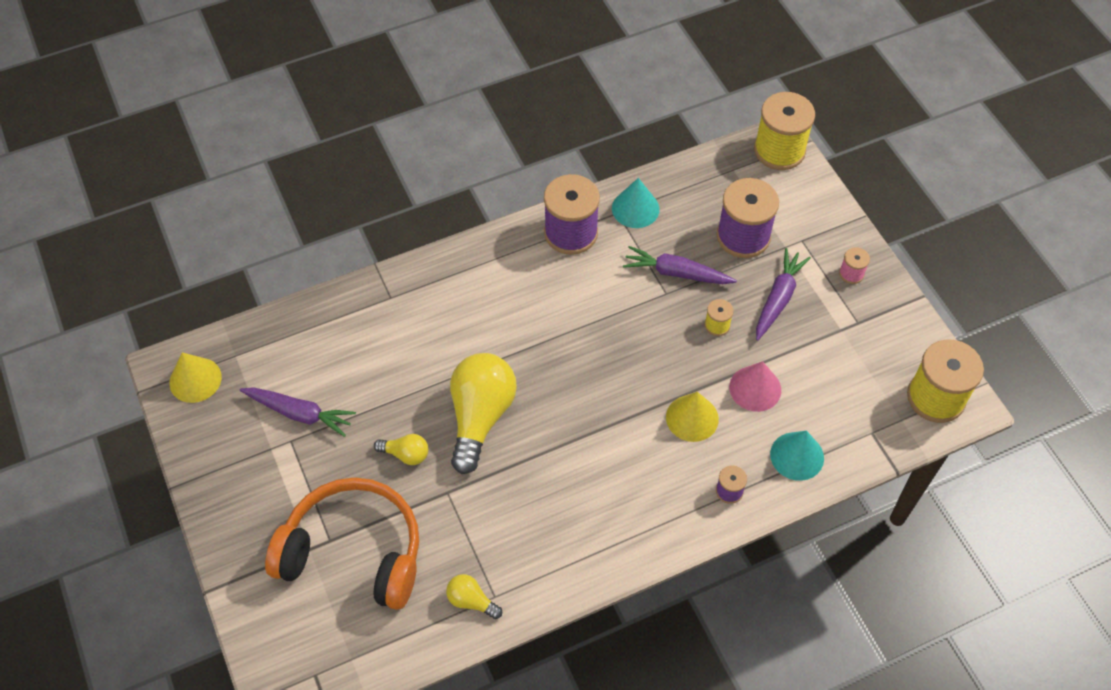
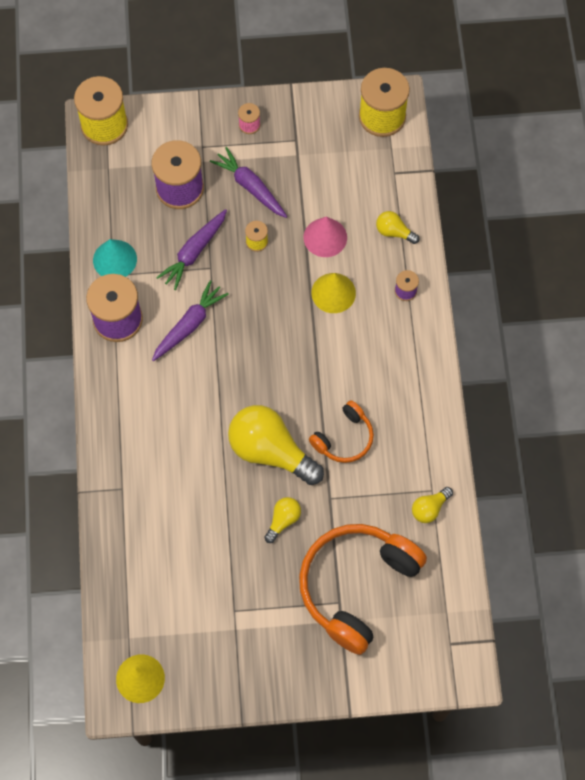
camera: 70 degrees left, 10 degrees up
purple carrot [240,387,356,437] -> purple carrot moved to [152,280,229,361]
turquoise cone [770,431,824,481] -> yellow light bulb [376,211,419,244]
none -> orange headphones [309,400,374,463]

